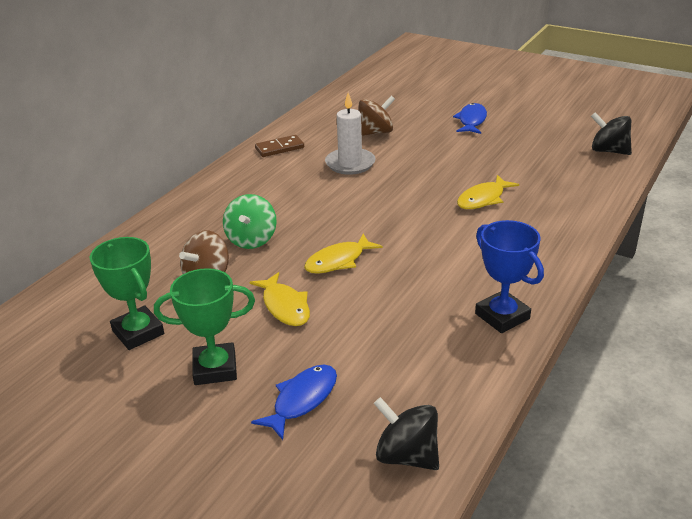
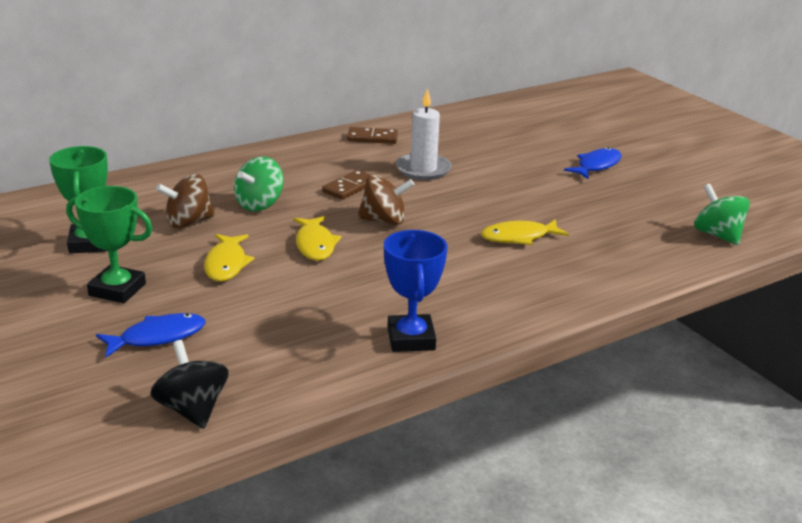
camera: 25 degrees right, 5 degrees down
yellow fish [304,234,383,274] -> yellow fish turned 90 degrees counterclockwise [293,216,341,261]
brown spinning top [359,96,395,136] -> brown spinning top moved to [357,174,415,225]
black spinning top [591,112,632,155] -> green spinning top [694,184,750,245]
none -> brown domino [322,170,371,200]

